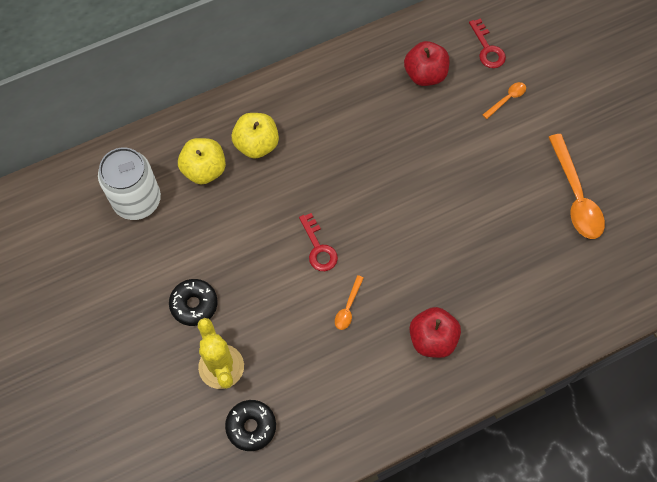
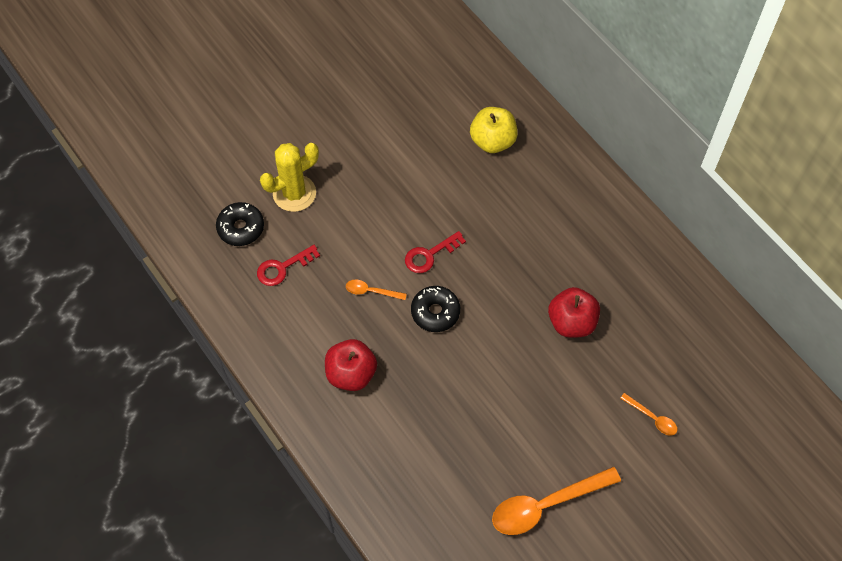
camera: 80 degrees right, 5 degrees down
white can [98,147,161,220] -> none
black donut [169,279,218,326] -> black donut moved to [411,286,460,332]
yellow apple [232,113,279,159] -> none
red apple [404,41,449,86] -> red apple moved to [548,287,600,338]
red key [469,18,506,68] -> red key moved to [257,245,320,286]

